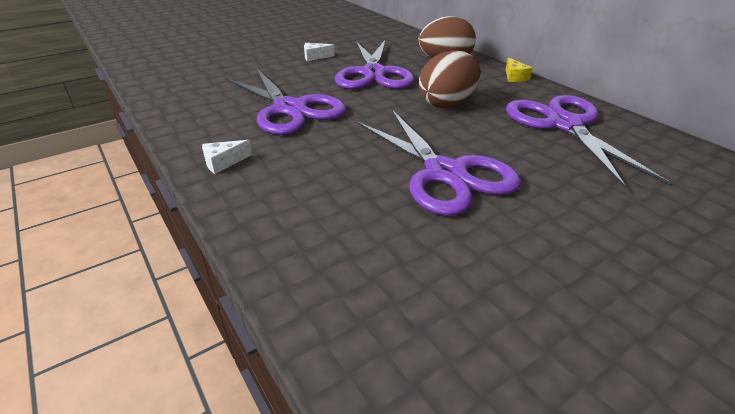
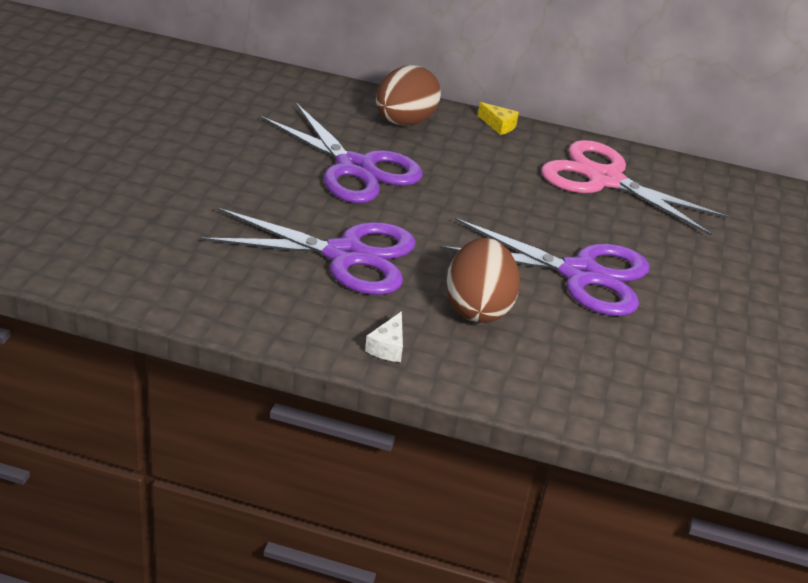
camera: 45 degrees left, 0 degrees up
white cheese [304,43,335,61] -> none
brown egg [419,50,481,108] -> brown egg moved to [446,238,520,323]
purple scissors [506,95,671,189] -> pink scissors [541,140,730,236]

